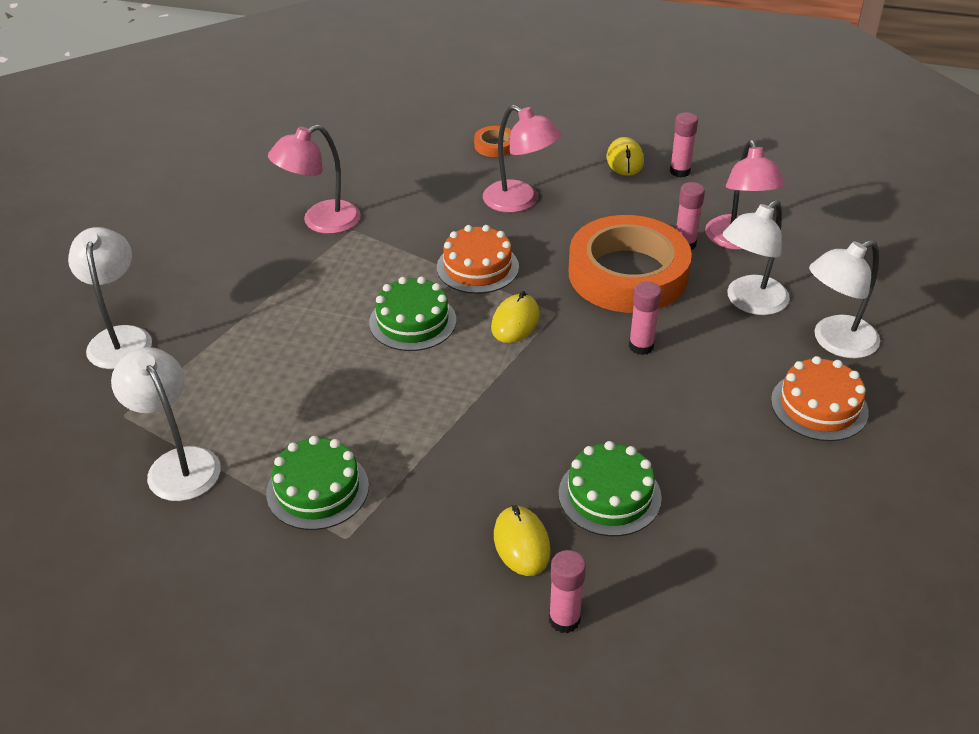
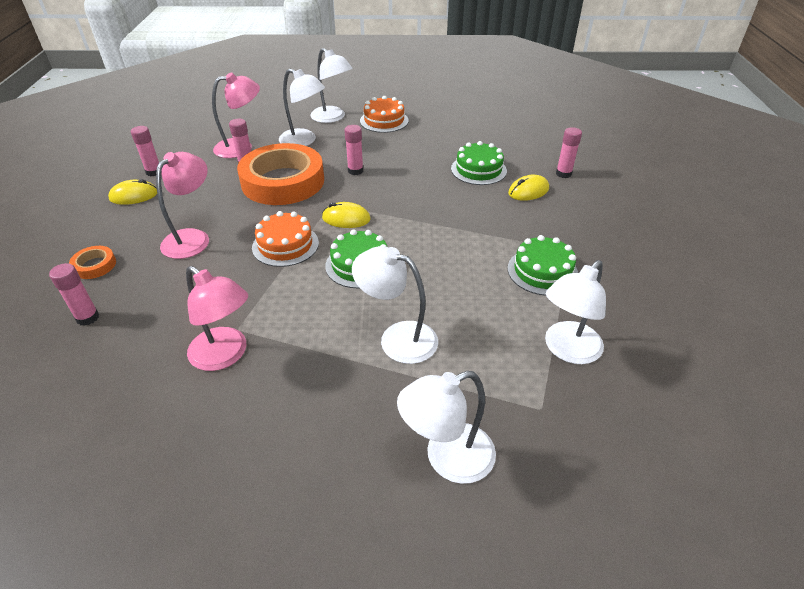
camera: 105 degrees left, 0 degrees up
none -> pink glue stick [49,263,99,326]
none -> white lamp [352,246,438,364]

